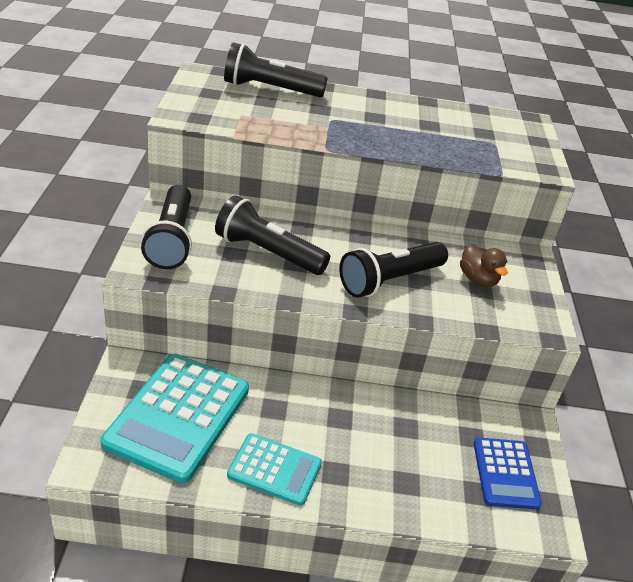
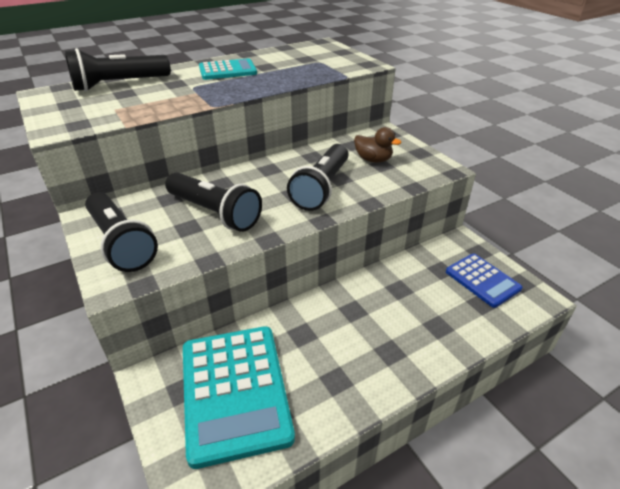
camera: 30 degrees left, 0 degrees up
black flashlight [215,196,330,275] -> black flashlight turned 135 degrees counterclockwise [165,172,262,232]
turquoise calculator [227,433,322,506] -> turquoise calculator moved to [199,58,257,80]

